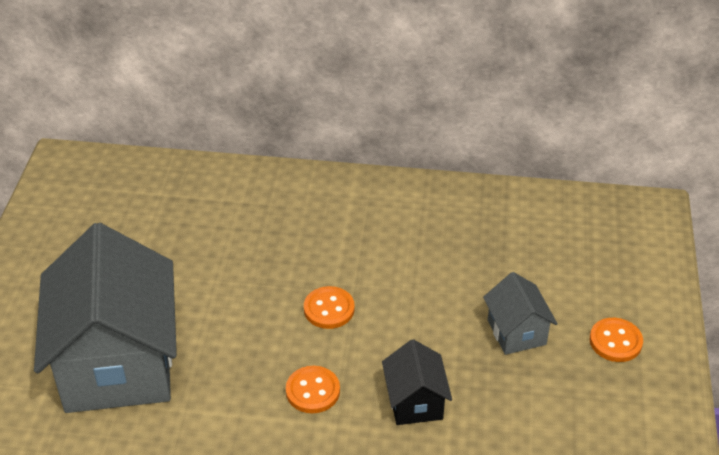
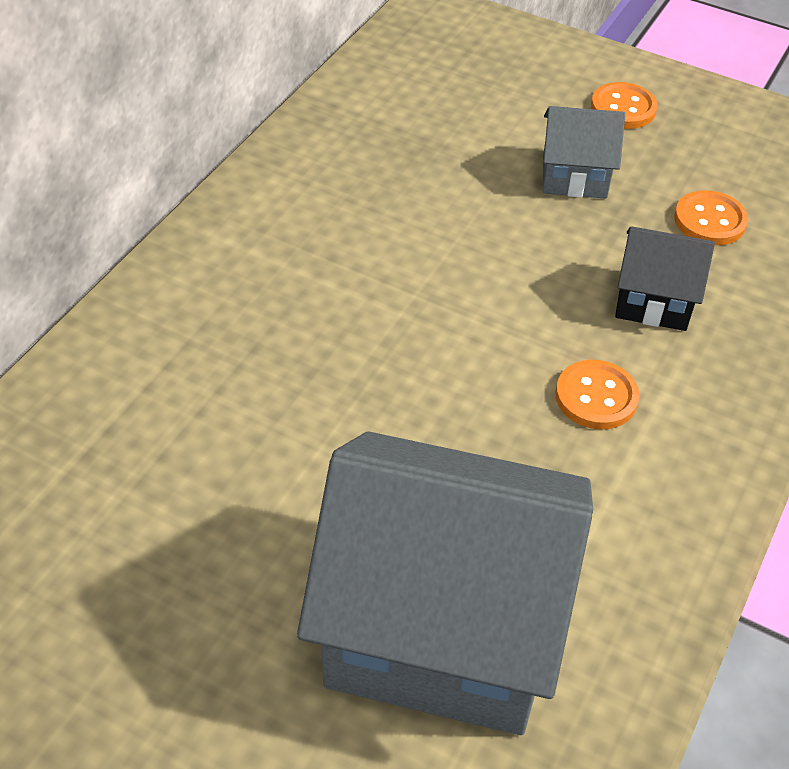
camera: 70 degrees left, 5 degrees up
orange button [304,286,355,329] -> orange button moved to [674,190,748,245]

